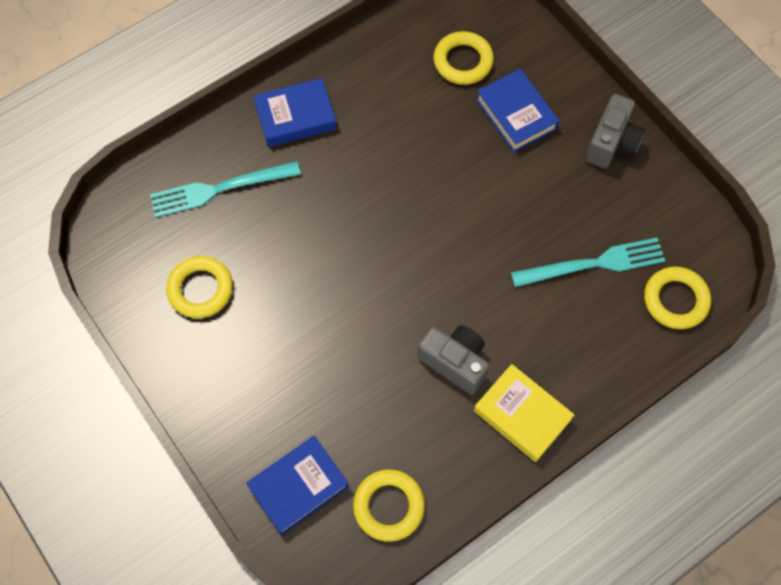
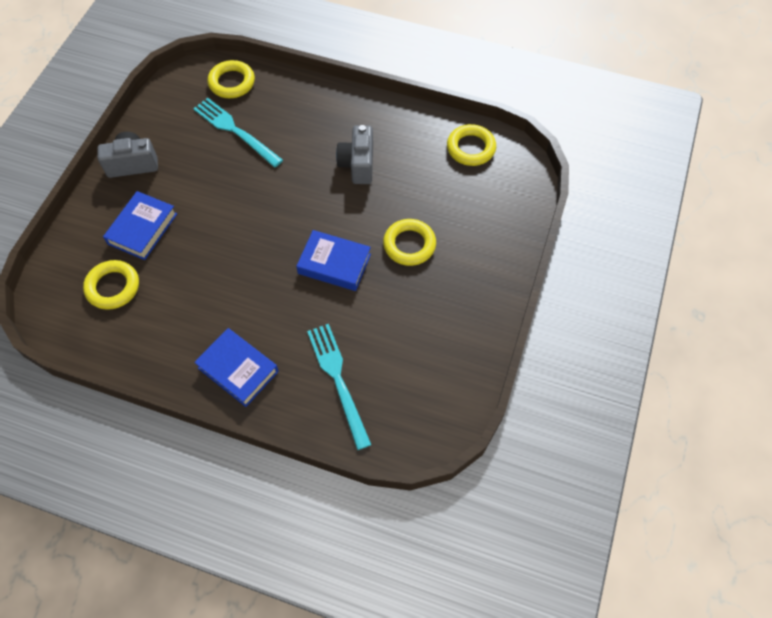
camera: 125 degrees left, 5 degrees down
turquoise fork [150,161,301,218] -> turquoise fork turned 150 degrees counterclockwise [307,324,371,450]
yellow ring [166,256,233,318] -> yellow ring moved to [383,219,436,266]
blue book [246,436,349,535] -> blue book moved to [296,230,371,291]
yellow book [474,364,574,462] -> none

